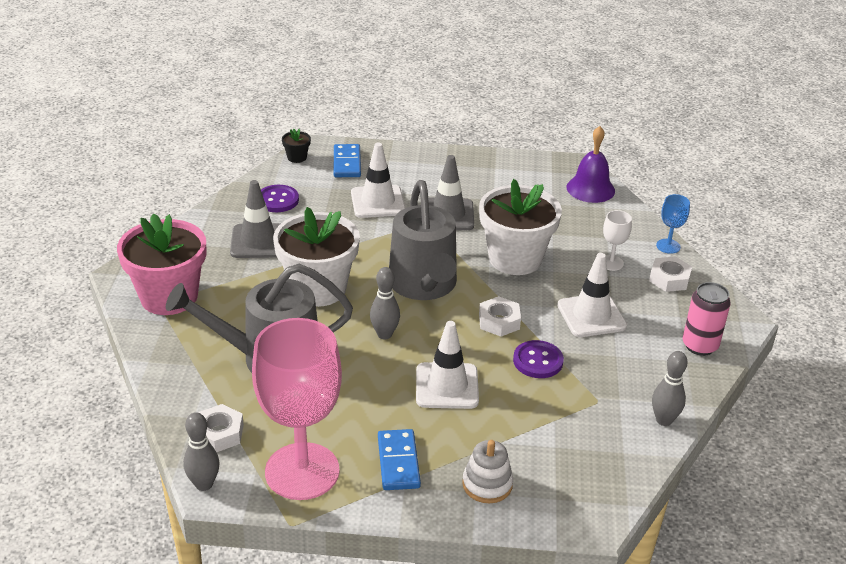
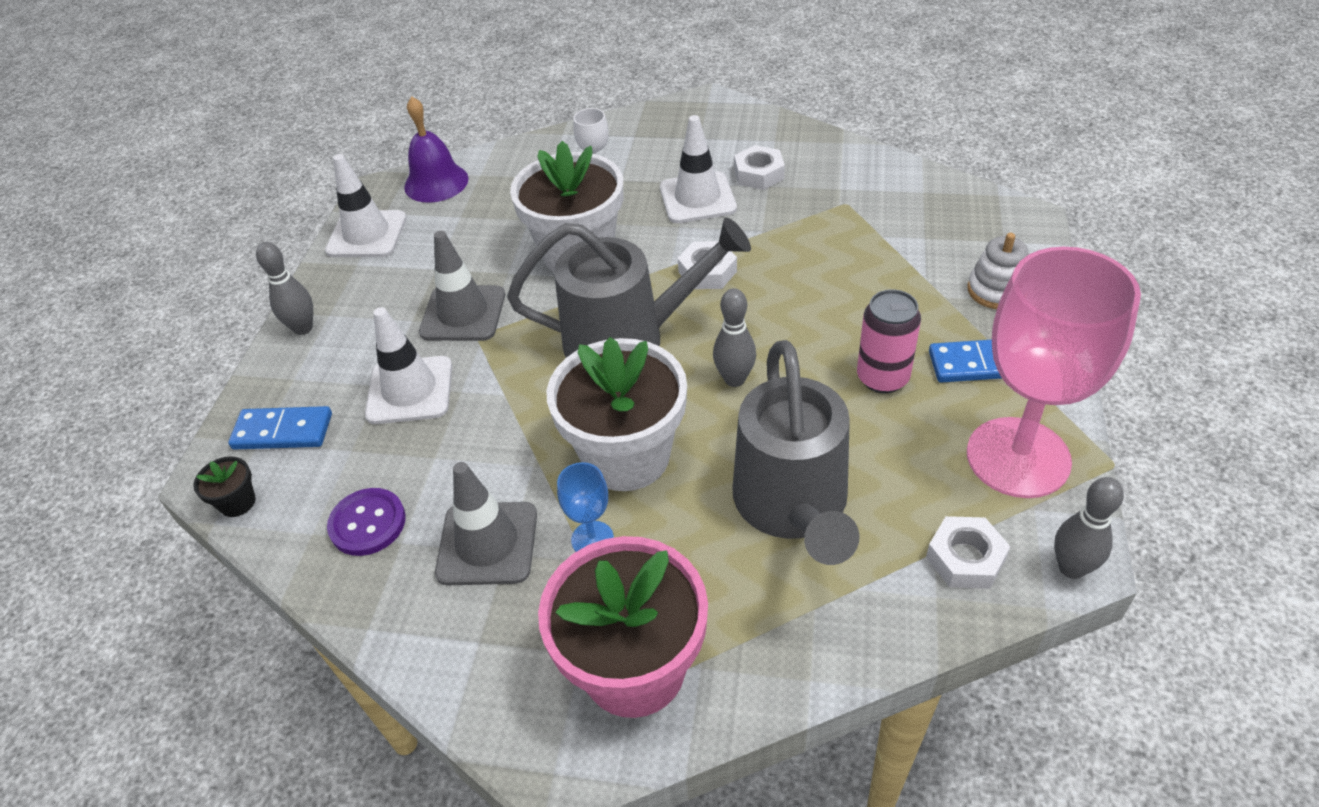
camera: 80 degrees left, 10 degrees up
white traffic cone [416,321,479,409] -> white traffic cone moved to [325,154,407,257]
purple button [513,340,564,378] -> none
white nut [649,256,692,292] -> white nut moved to [734,145,785,190]
grey bowling pin [652,351,688,426] -> grey bowling pin moved to [256,242,313,335]
blue goblet [656,194,690,254] -> blue goblet moved to [557,462,614,552]
pink can [683,282,731,356] -> pink can moved to [857,289,921,393]

